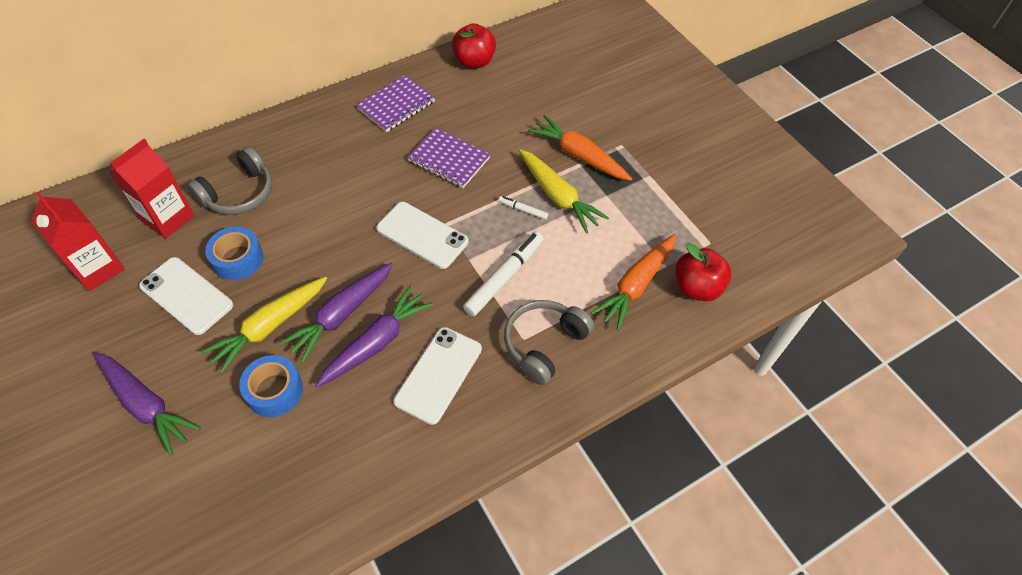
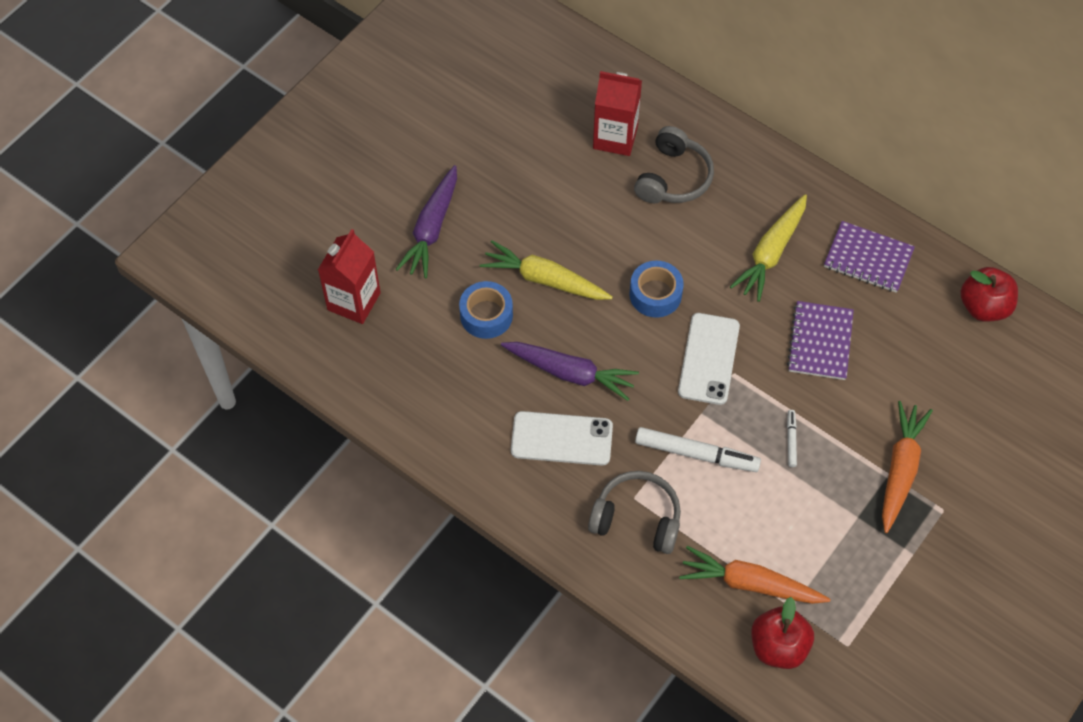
camera: 70 degrees right, 5 degrees up
red carton [31,192,125,291] -> red carton moved to [318,229,381,324]
white phone [139,257,233,335] -> none
grey headphones [187,146,272,215] -> grey headphones turned 90 degrees counterclockwise [634,126,714,203]
blue tape [205,227,264,280] -> blue tape moved to [629,260,684,318]
purple carrot [279,263,393,363] -> none
yellow carrot [519,149,609,233] -> yellow carrot moved to [730,194,807,302]

